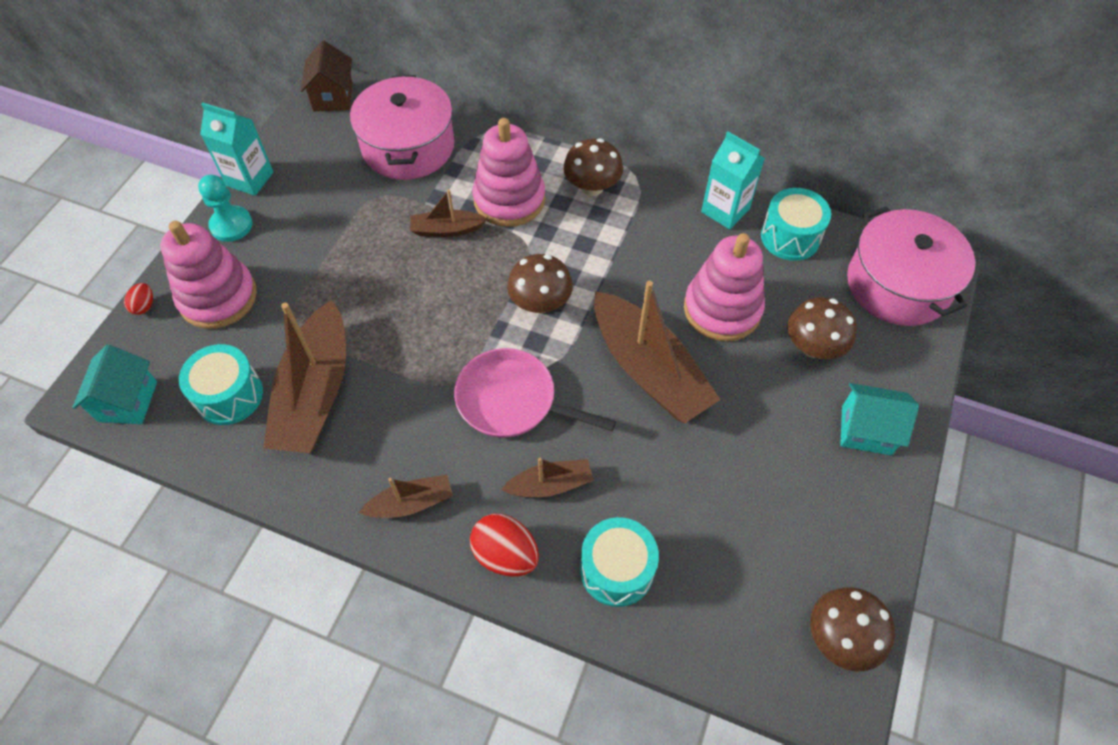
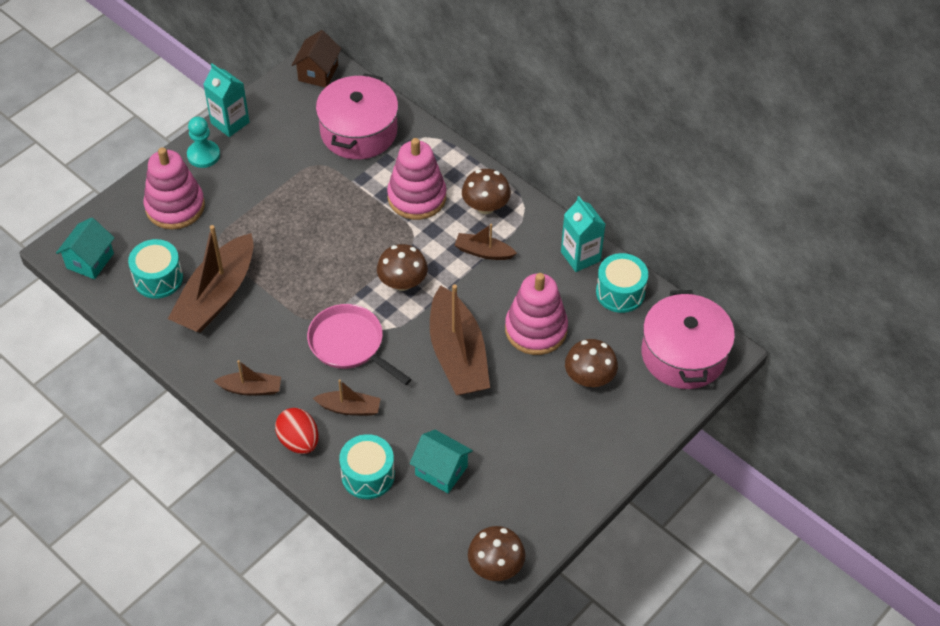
camera: 20 degrees right, 5 degrees down
red egg [124,283,153,315] -> none
brown boat [410,189,488,237] -> brown boat moved to [454,224,517,260]
turquoise house [840,383,919,455] -> turquoise house moved to [410,430,473,493]

